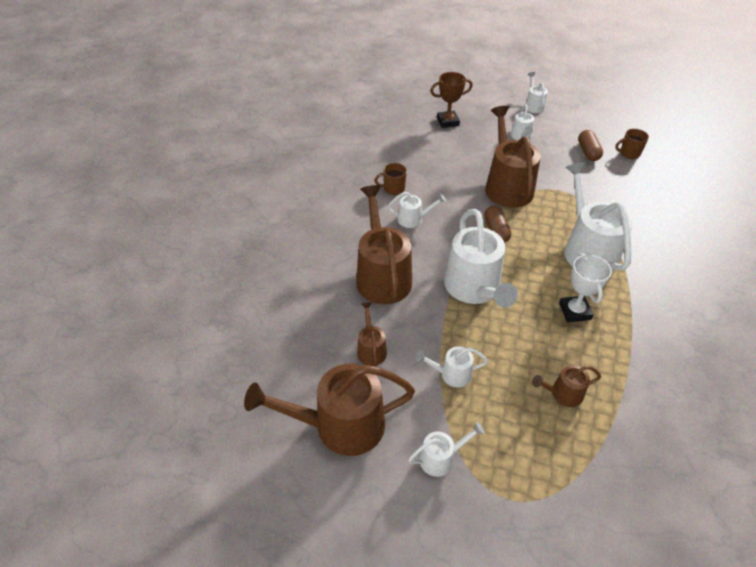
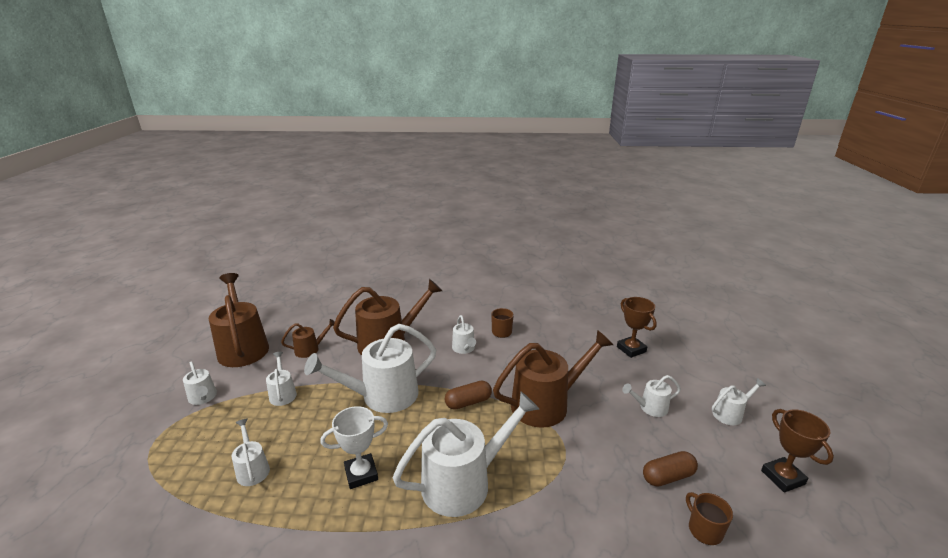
camera: 75 degrees right, 20 degrees down
brown watering can [532,365,601,407] -> white watering can [232,419,270,486]
none -> brown trophy [761,409,834,492]

